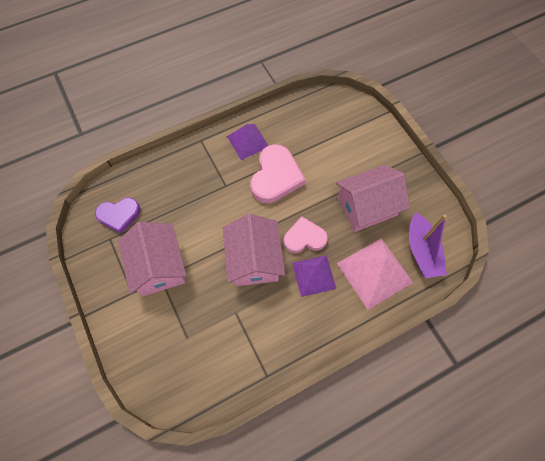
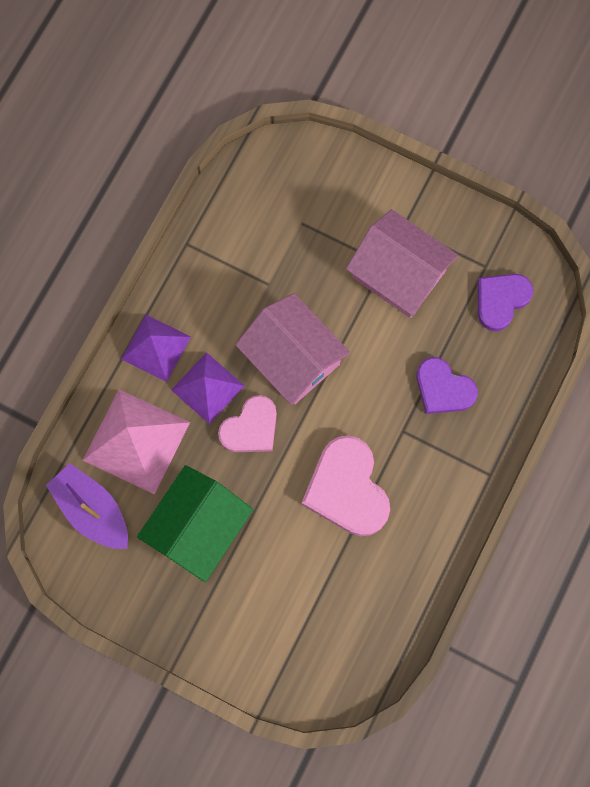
camera: 145 degrees right, 10 degrees up
purple pyramid [227,124,268,160] -> purple pyramid moved to [121,315,191,382]
pink house [336,165,410,232] -> green house [137,465,253,582]
none -> purple heart [416,357,478,414]

